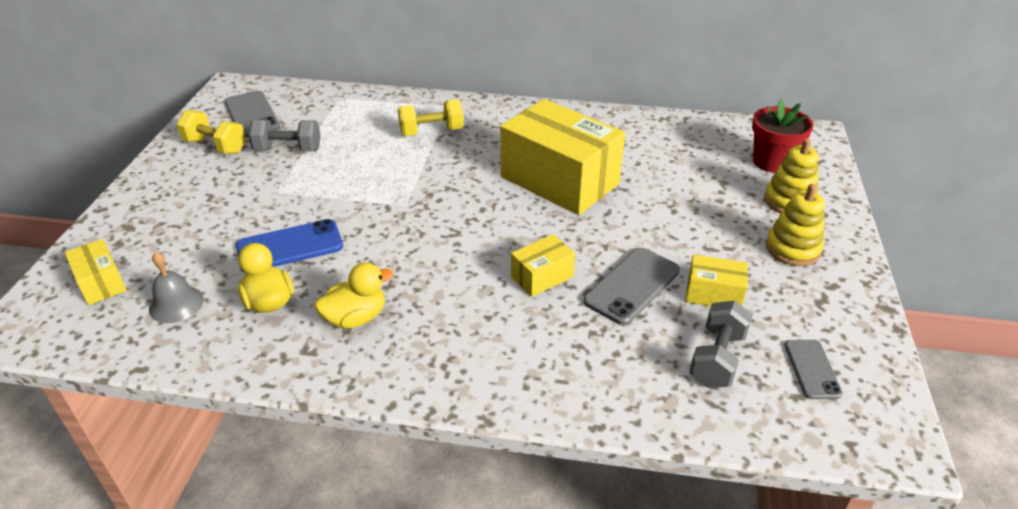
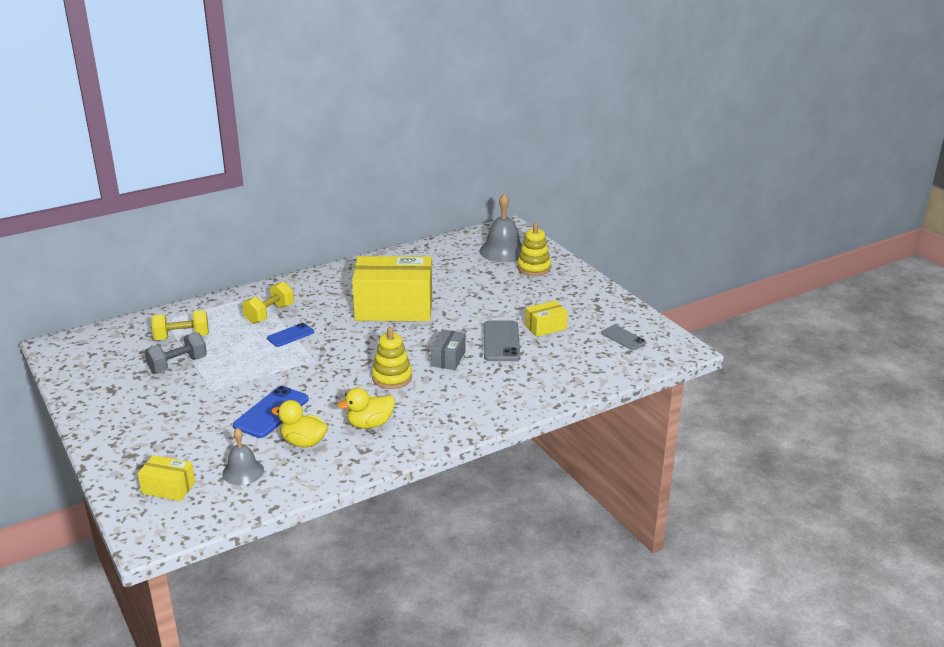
camera: 40 degrees left, 10 degrees down
yellow dumbbell [177,110,246,154] -> yellow dumbbell moved to [151,310,209,340]
grey phone [225,91,280,138] -> none
yellow duck [315,262,393,329] -> yellow duck turned 135 degrees counterclockwise [337,388,395,429]
yellow box [511,234,575,297] -> grey box [431,329,466,370]
grey dumbbell [689,301,753,388] -> none
red flower pot [752,99,813,173] -> grey bell [479,193,522,262]
yellow stacking toy [766,184,825,266] -> yellow stacking toy moved to [372,327,412,389]
none -> blue phone [267,323,314,347]

